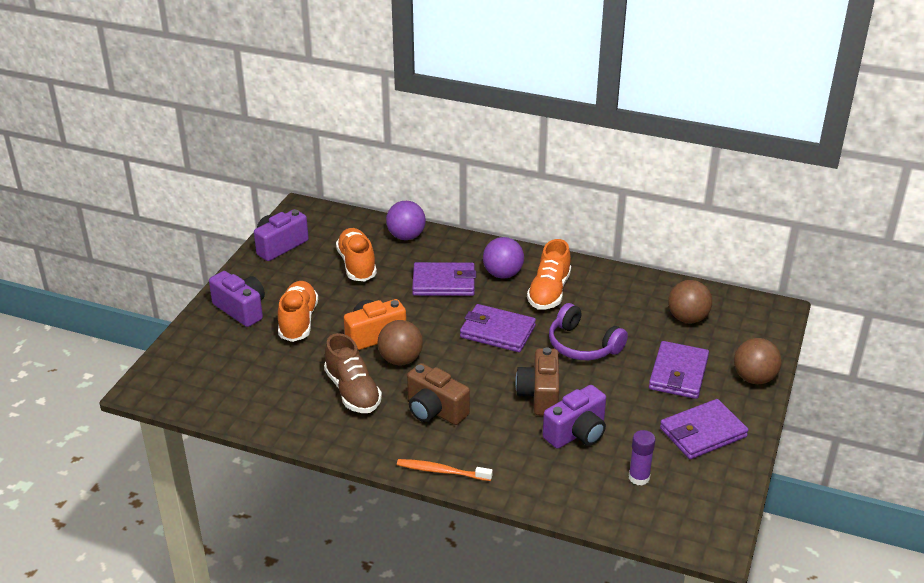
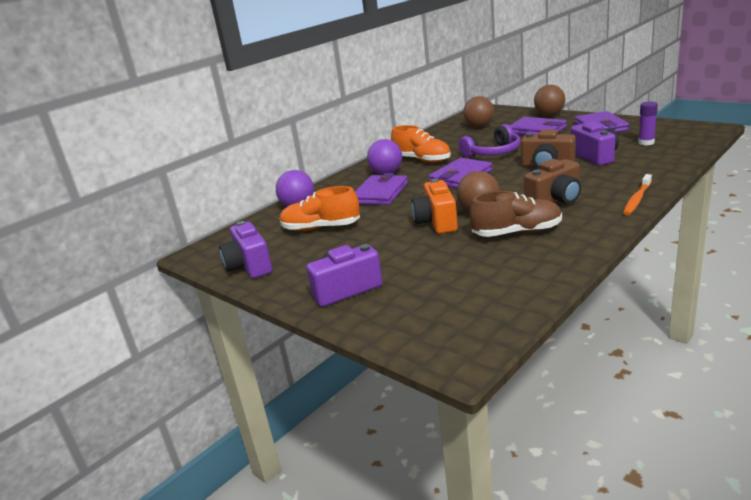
camera: 65 degrees left, 10 degrees down
orange shoe [278,281,318,342] -> none

